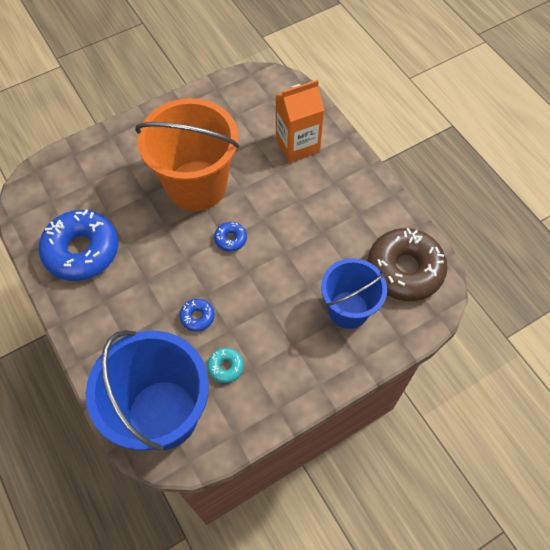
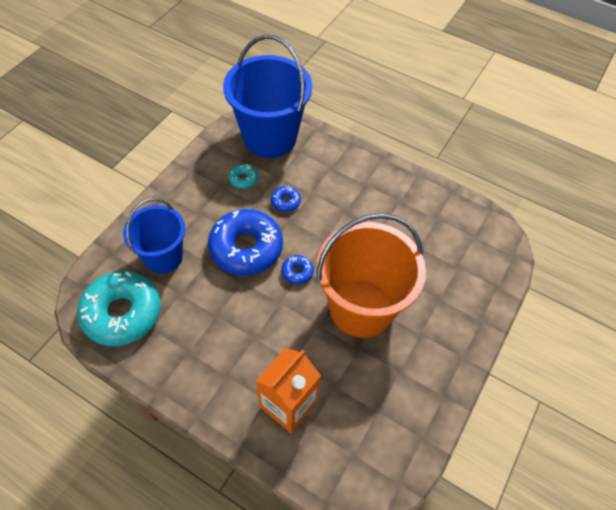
camera: 150 degrees right, 5 degrees down
blue donut [39,210,118,281] -> blue donut moved to [208,209,283,276]
brown donut [367,228,448,301] -> turquoise donut [77,271,161,346]

